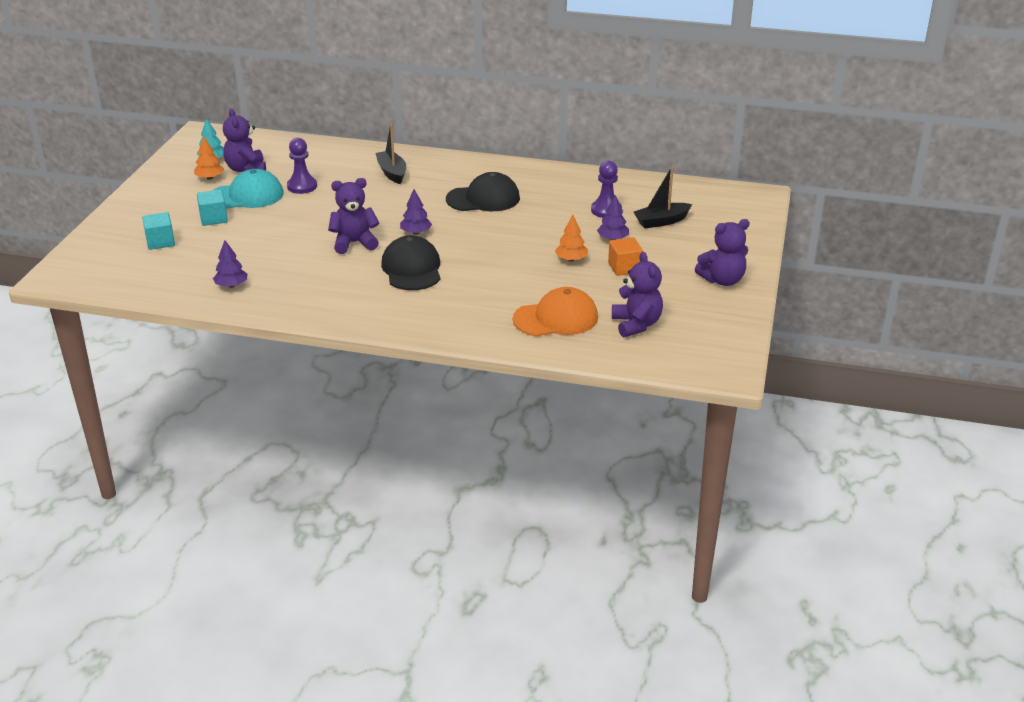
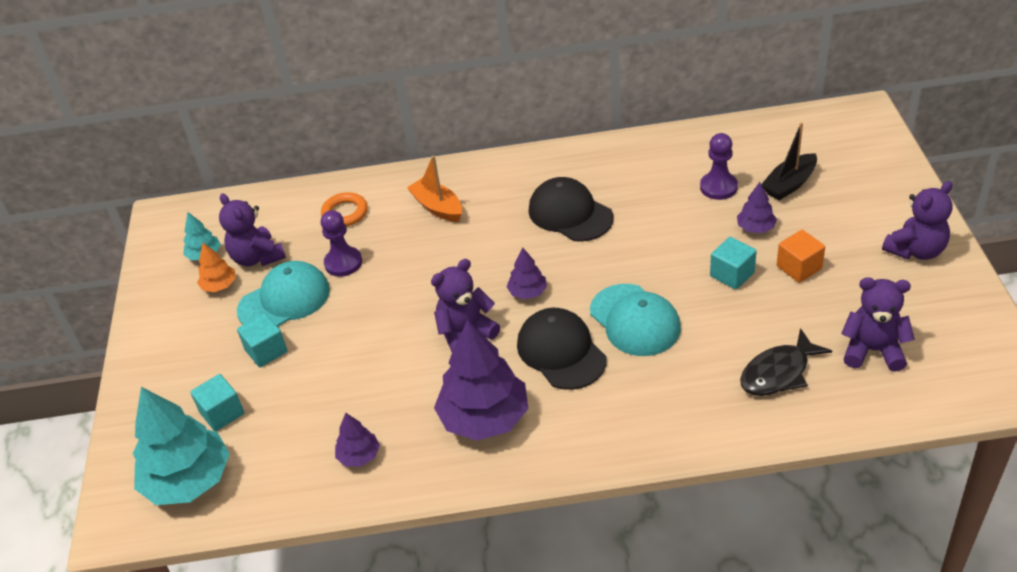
camera: 15 degrees left, 10 degrees up
black boat [375,124,406,184] -> orange boat [407,156,462,222]
black cap [446,172,520,211] -> black cap turned 105 degrees counterclockwise [529,177,613,242]
orange cap [513,287,598,336] -> black fish [740,328,832,396]
orange tree [555,215,588,261] -> turquoise cube [710,237,757,290]
purple teddy bear [612,252,663,338] -> purple teddy bear turned 45 degrees counterclockwise [841,277,915,372]
none -> turquoise tree [133,387,230,505]
none -> orange ring [321,192,368,226]
none -> purple tree [434,320,528,441]
none -> turquoise cap [590,284,681,356]

